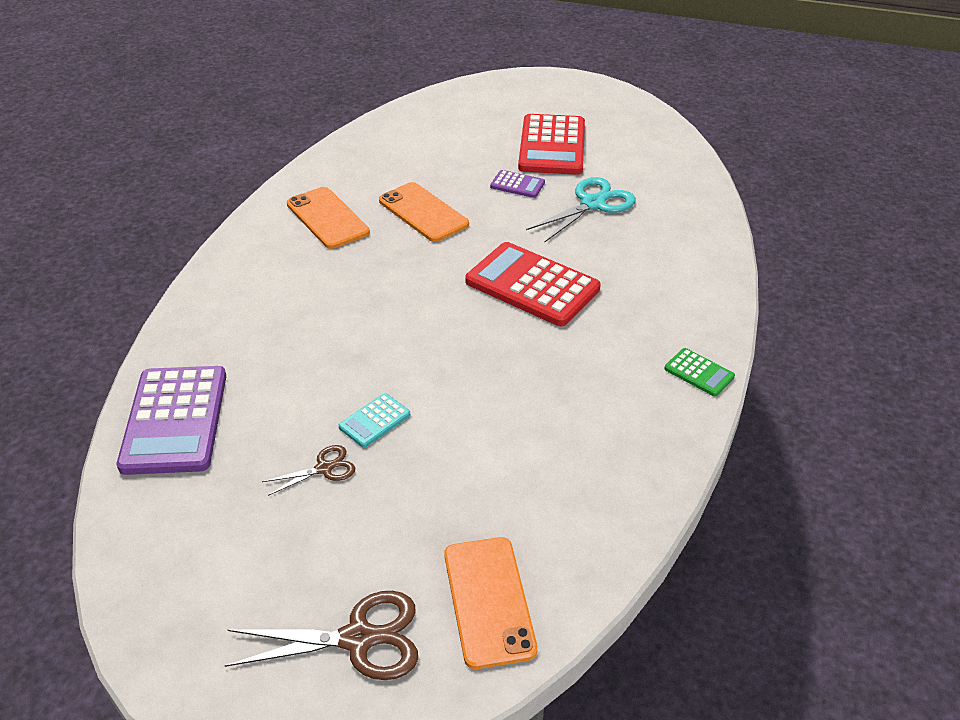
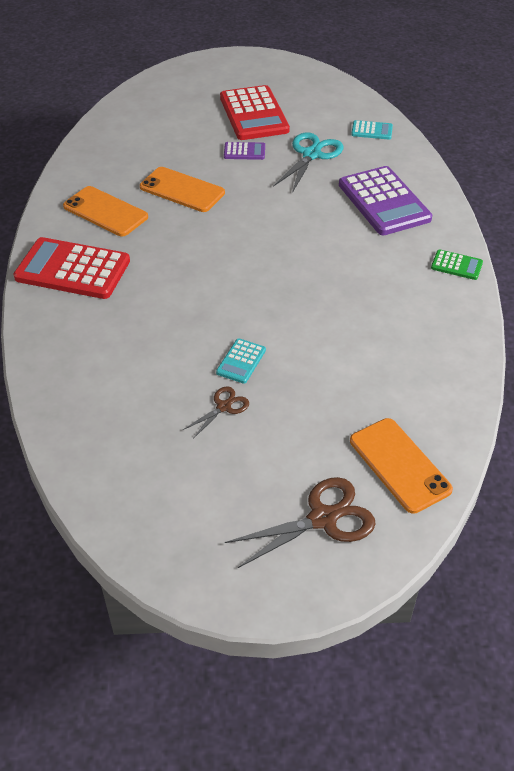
camera: 20 degrees left, 5 degrees up
purple calculator [117,366,226,475] -> purple calculator moved to [339,166,432,235]
red calculator [465,242,601,326] -> red calculator moved to [13,237,130,299]
none -> turquoise calculator [351,120,393,140]

